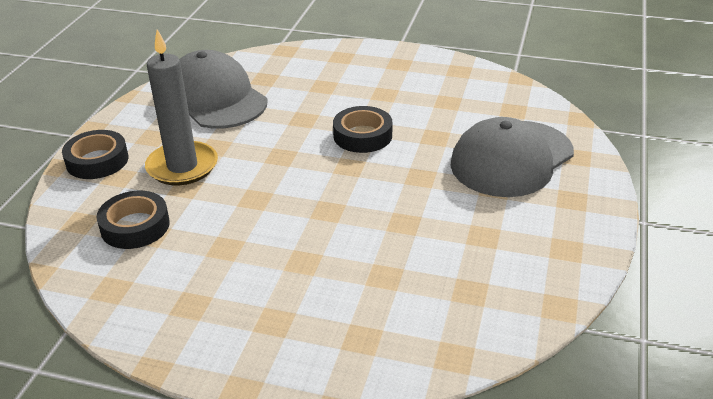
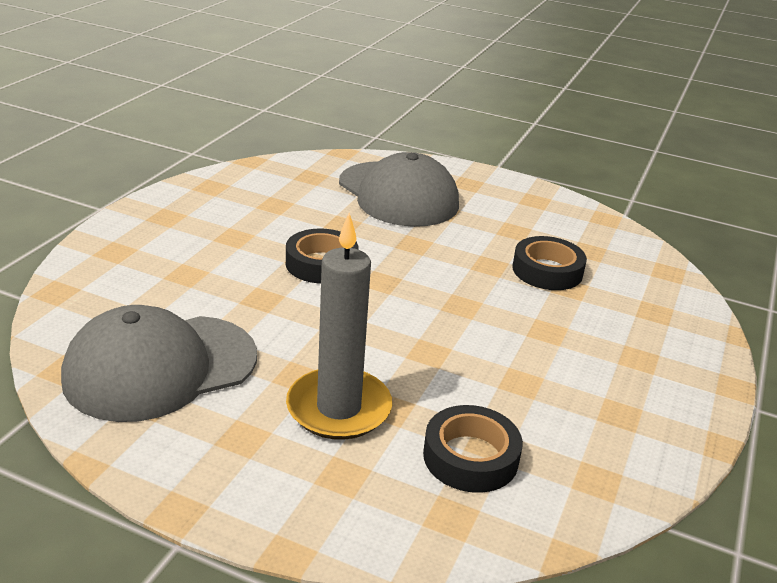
camera: 85 degrees left, 5 degrees down
black tape [62,130,128,179] -> black tape moved to [513,236,587,290]

